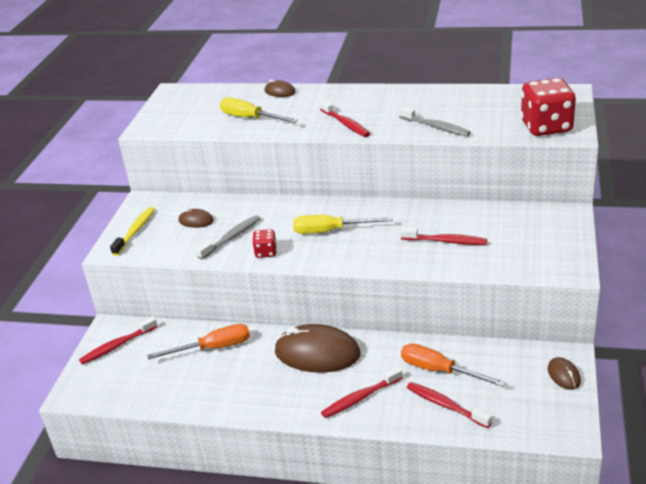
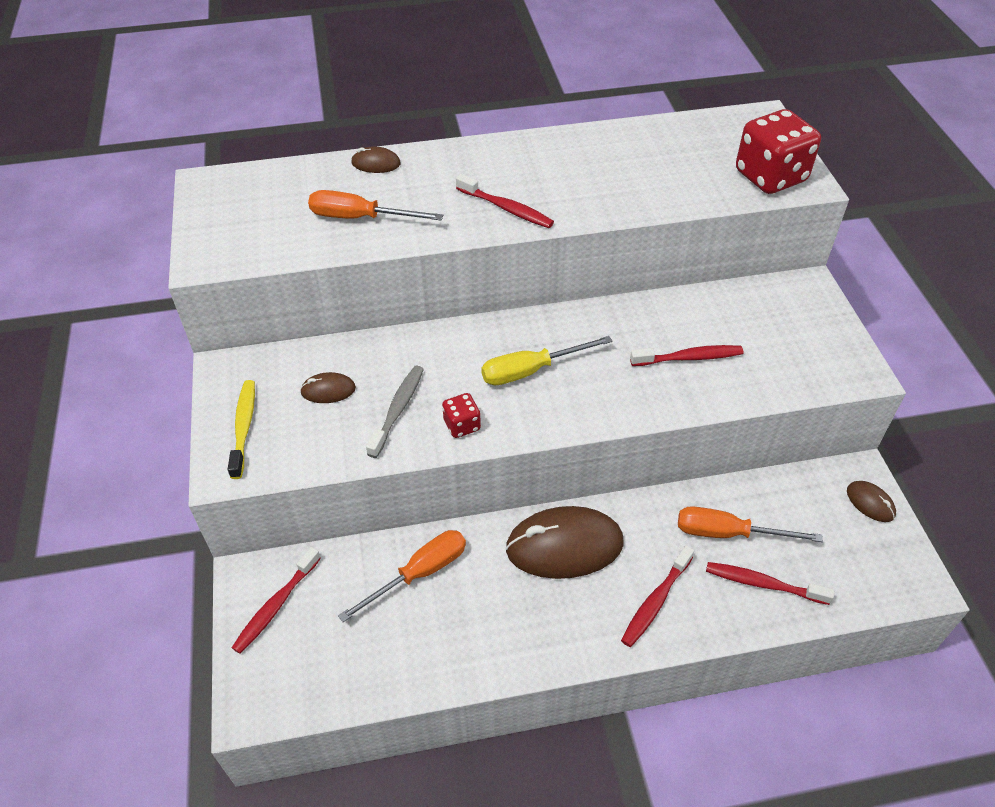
camera: 25 degrees left, 15 degrees up
yellow screwdriver [220,97,298,123] -> orange screwdriver [308,190,444,221]
grey toothbrush [399,106,471,136] -> none

